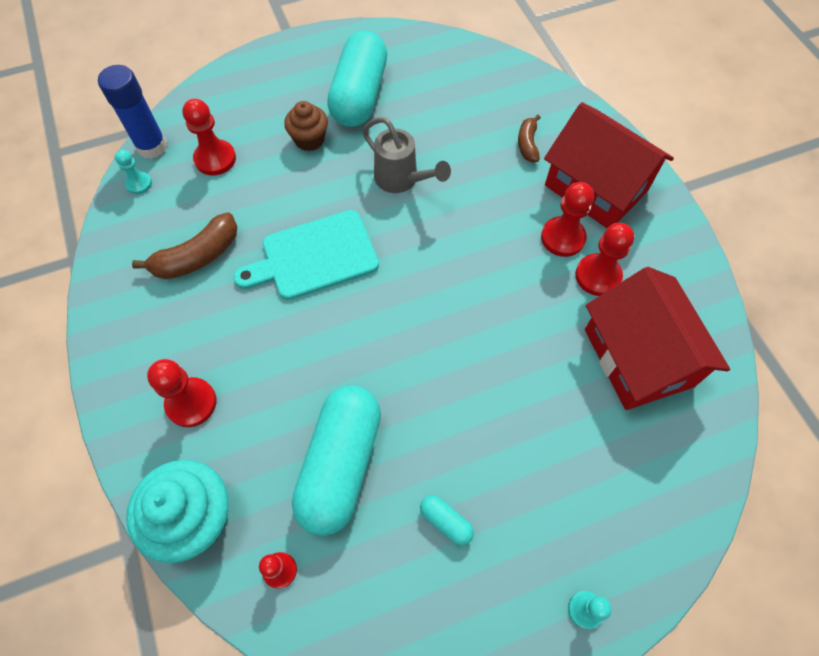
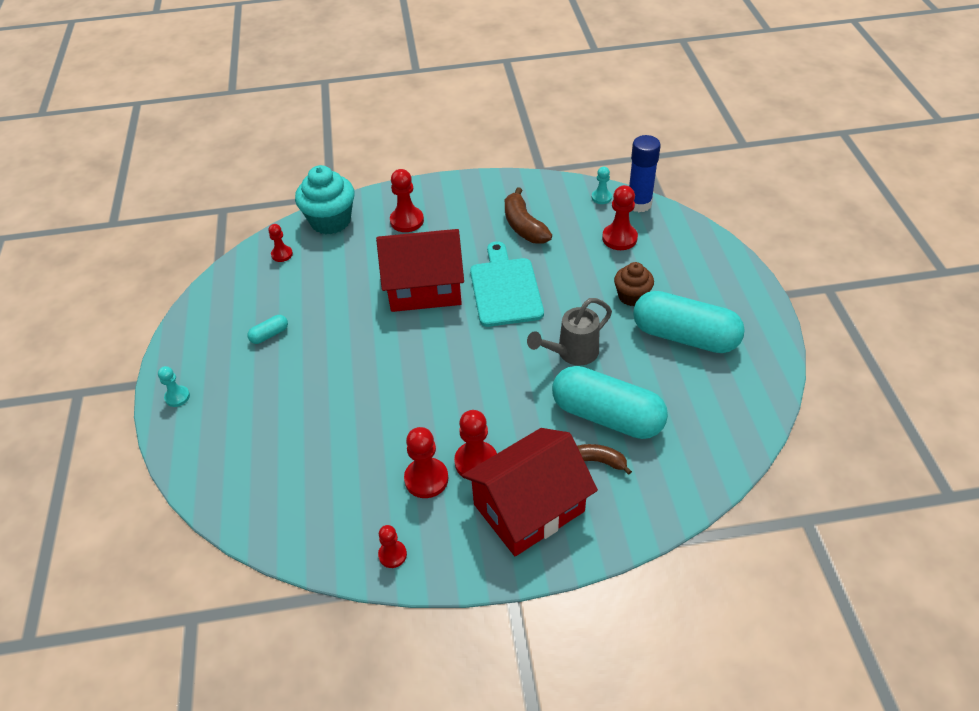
camera: 105 degrees right, 15 degrees down
turquoise capsule [292,386,381,536] -> turquoise capsule moved to [552,366,668,439]
red house [585,267,730,410] -> red house moved to [376,229,464,312]
none -> red pawn [378,525,407,568]

